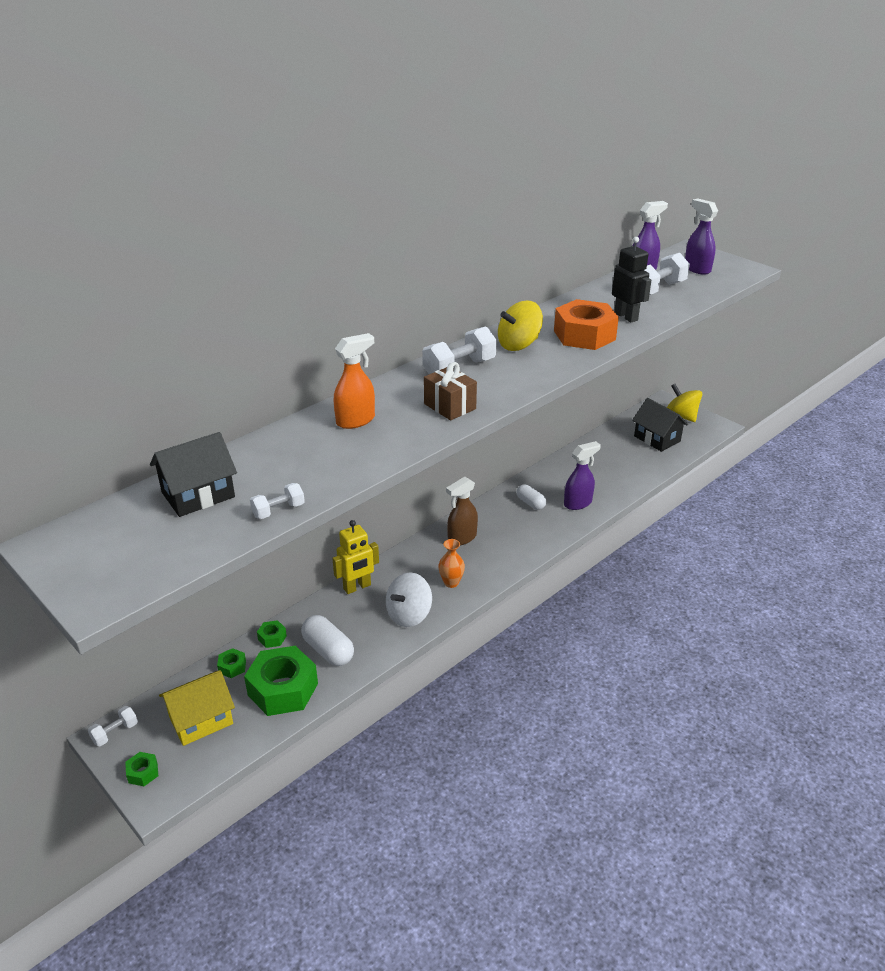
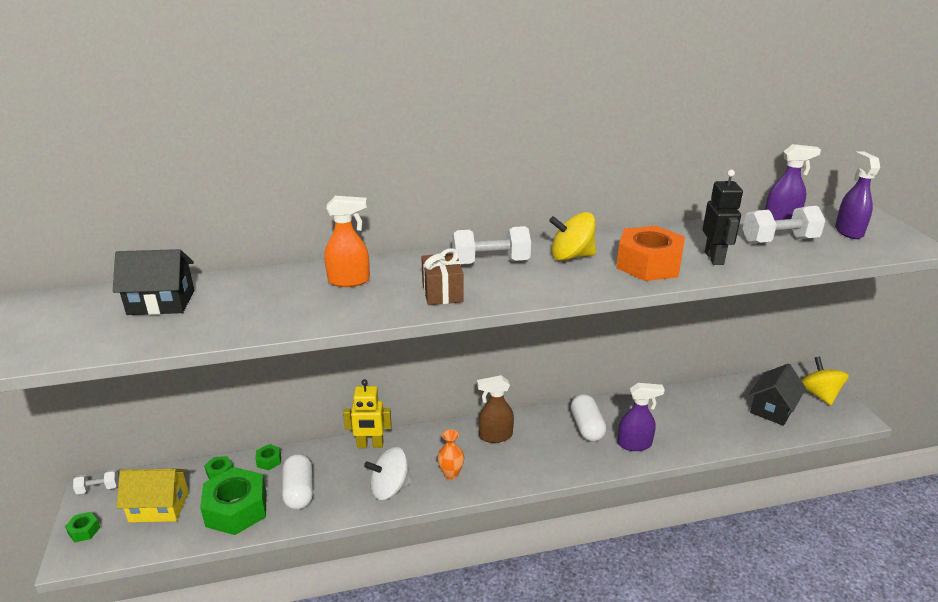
camera: 30 degrees right, 5 degrees down
white dumbbell [250,483,305,519] -> none
white capsule [517,484,546,510] -> white capsule [571,394,606,442], size x1.54
black house [632,398,688,452] -> black house turned 45 degrees clockwise [749,364,806,426]

